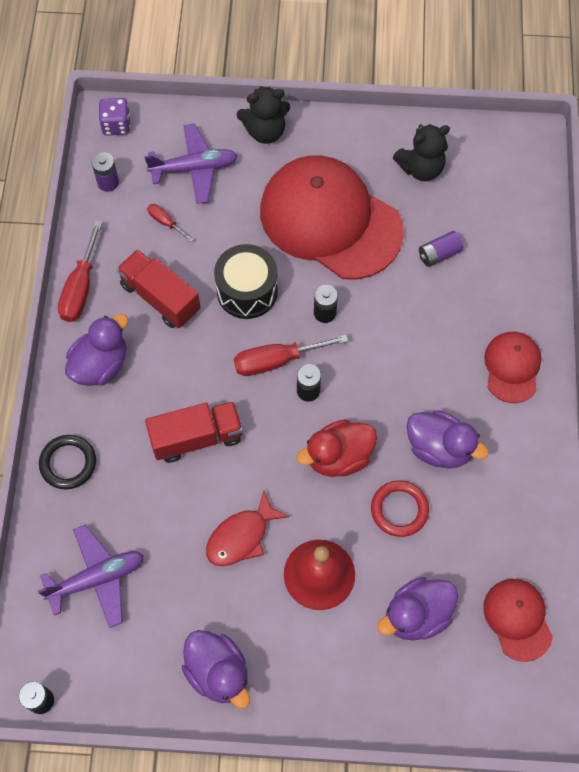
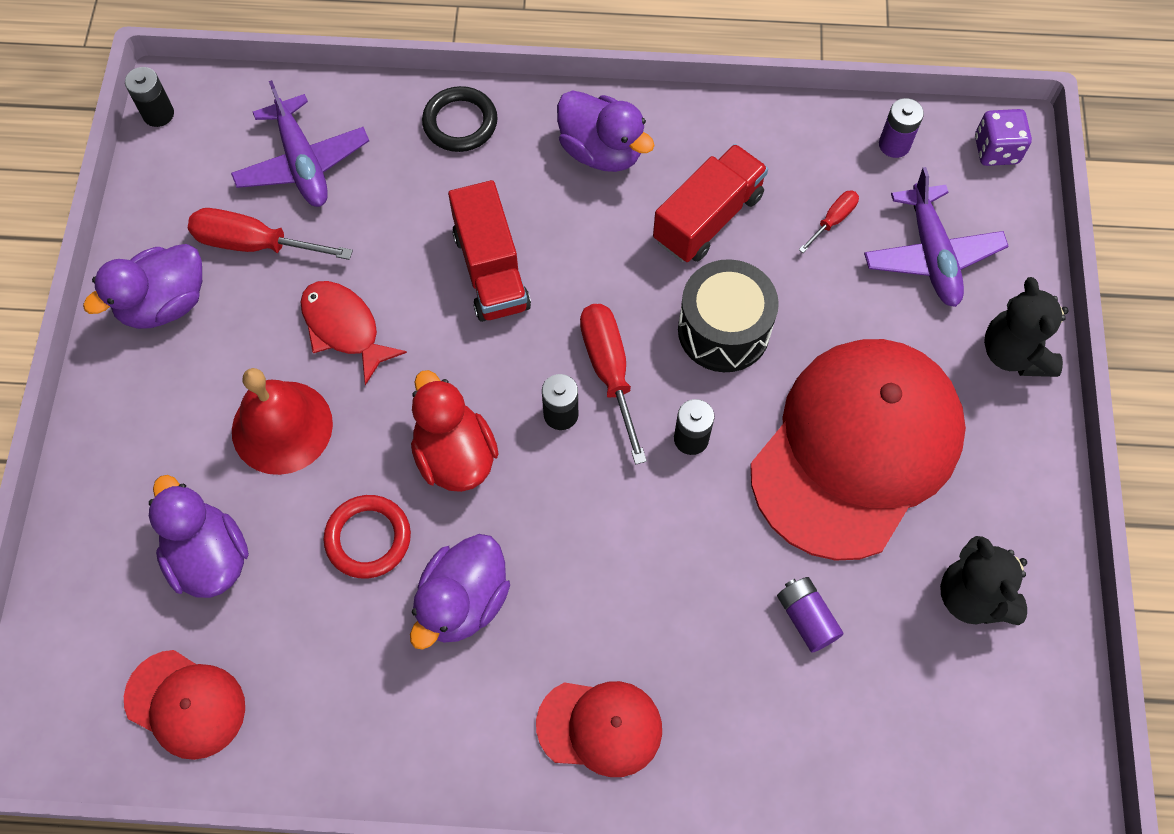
camera: 90 degrees right, 0 degrees up
red screwdriver [58,221,102,322] -> red screwdriver moved to [188,208,353,260]
red cap [483,579,553,662] -> red cap turned 45 degrees clockwise [124,650,245,760]

